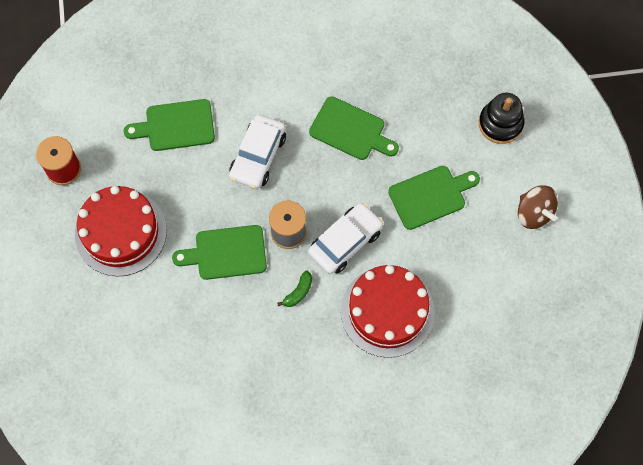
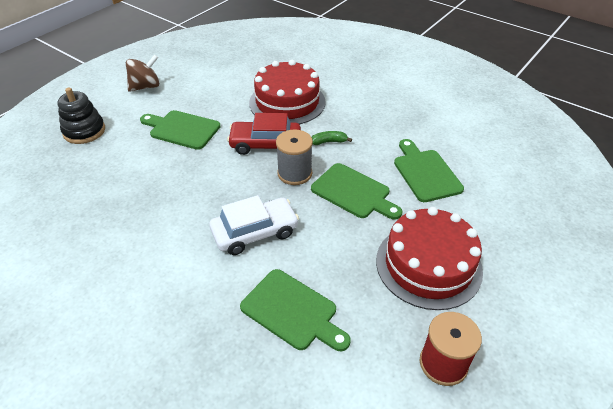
camera: 135 degrees left, 25 degrees down
white car [308,203,383,274] -> red car [227,113,301,155]
green cutting board [309,97,399,160] -> green cutting board moved to [394,139,464,202]
brown spinning top [518,185,558,229] -> brown spinning top turned 45 degrees clockwise [126,54,159,92]

